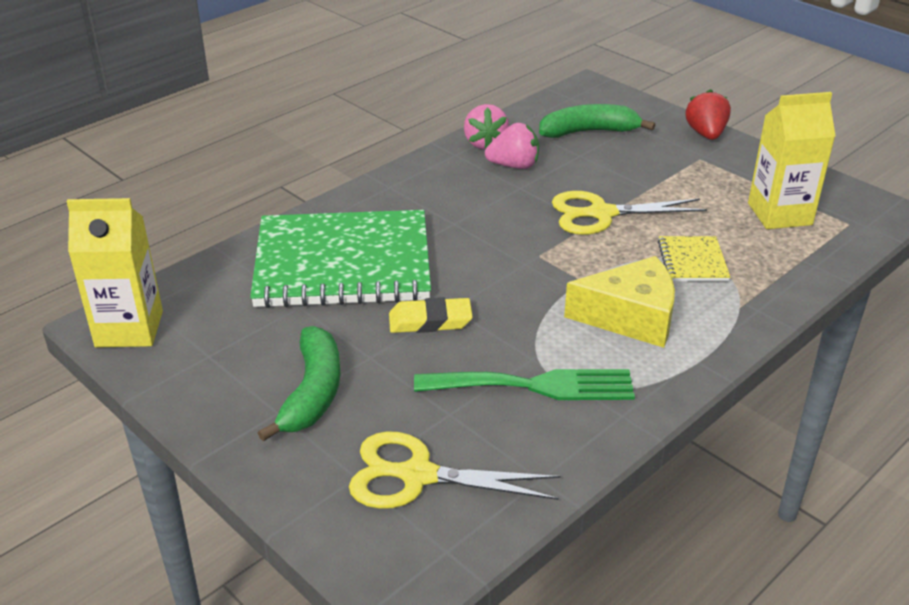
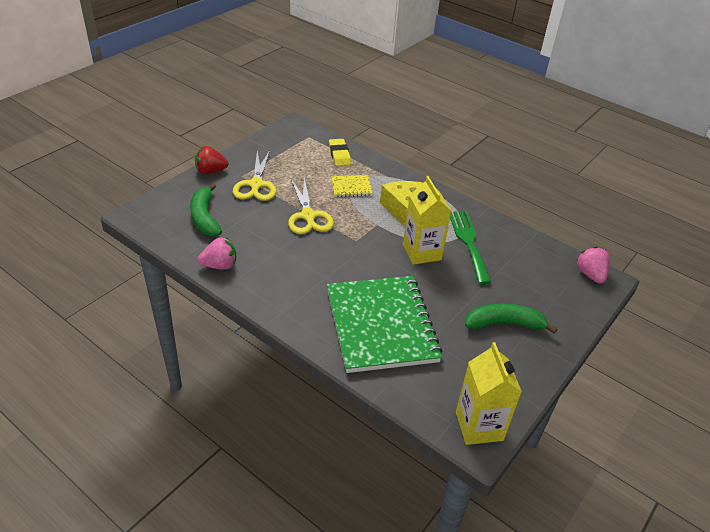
camera: 100 degrees left, 5 degrees up
yellow scissors [349,431,561,509] -> yellow scissors moved to [233,150,277,201]
yellow eraser [389,297,473,333] -> yellow eraser moved to [329,139,351,166]
pink strawberry [485,123,539,169] -> pink strawberry moved to [577,246,610,284]
yellow carton [748,92,835,229] -> yellow carton moved to [403,176,451,265]

